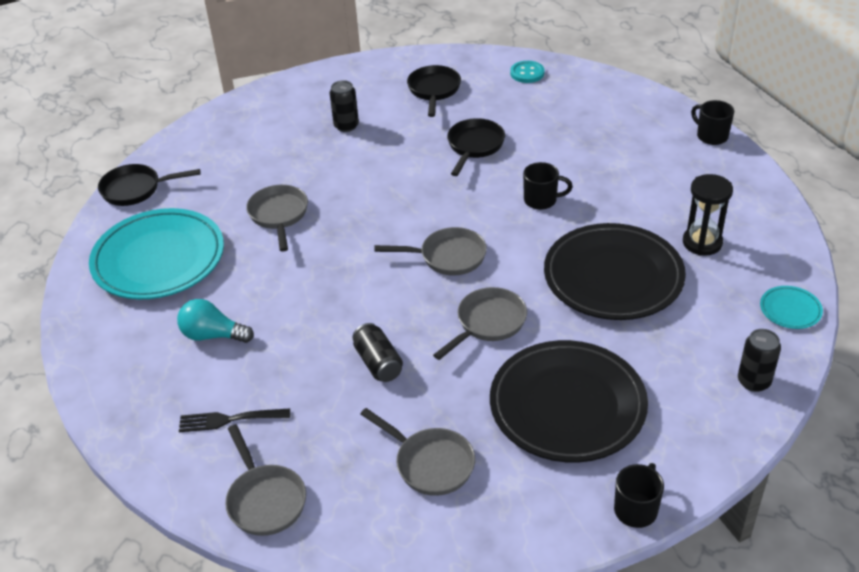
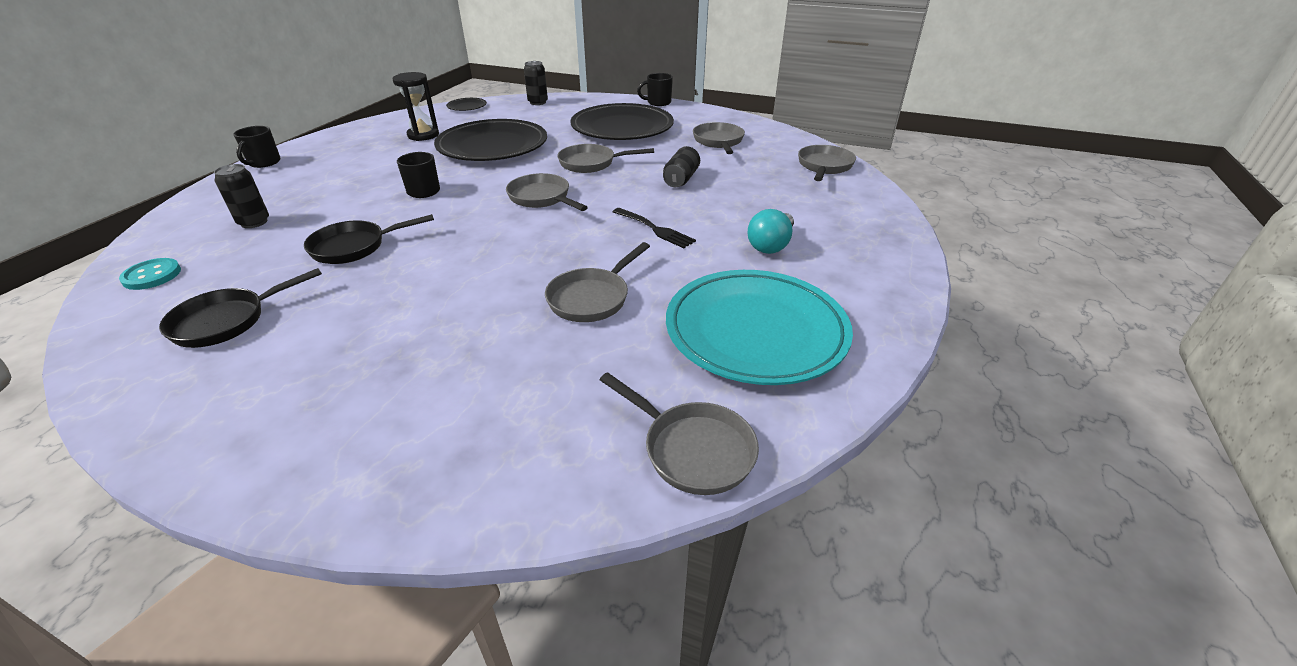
camera: 135 degrees left, 5 degrees down
black pan [98,164,201,206] -> grey pan [600,372,759,495]
turquoise light bulb [177,299,254,343] -> turquoise light bulb turned 60 degrees clockwise [747,209,794,254]
black fork [179,408,290,432] -> black fork moved to [613,208,696,248]
black can [330,80,359,132] -> black can moved to [214,164,269,228]
turquoise plate [760,286,823,329] -> black plate [446,98,487,111]

